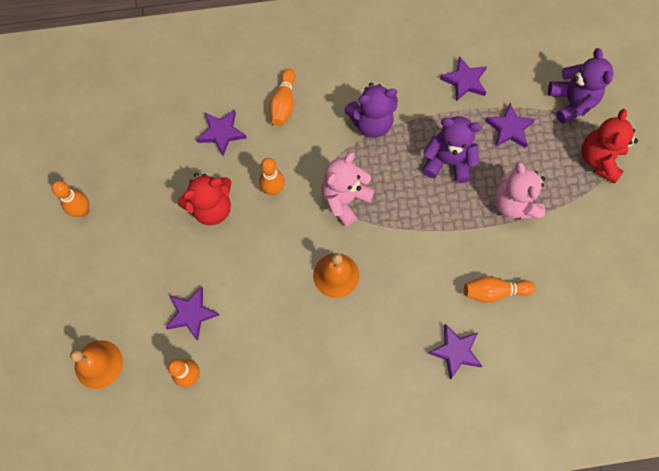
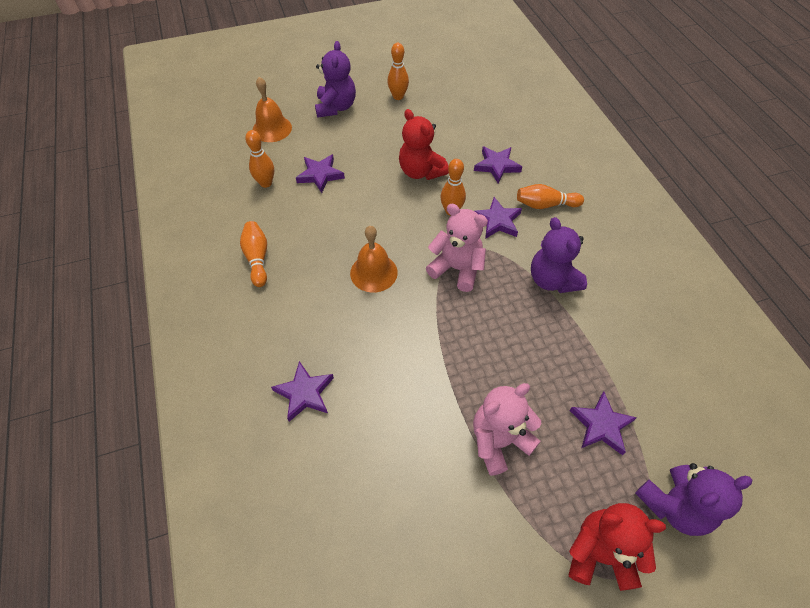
camera: 80 degrees right, 15 degrees down
purple teddy bear [423,116,482,183] -> purple teddy bear moved to [315,41,356,118]
purple star [440,56,487,102] -> purple star moved to [475,197,522,239]
orange bowling pin [464,276,535,303] -> orange bowling pin moved to [240,221,267,287]

